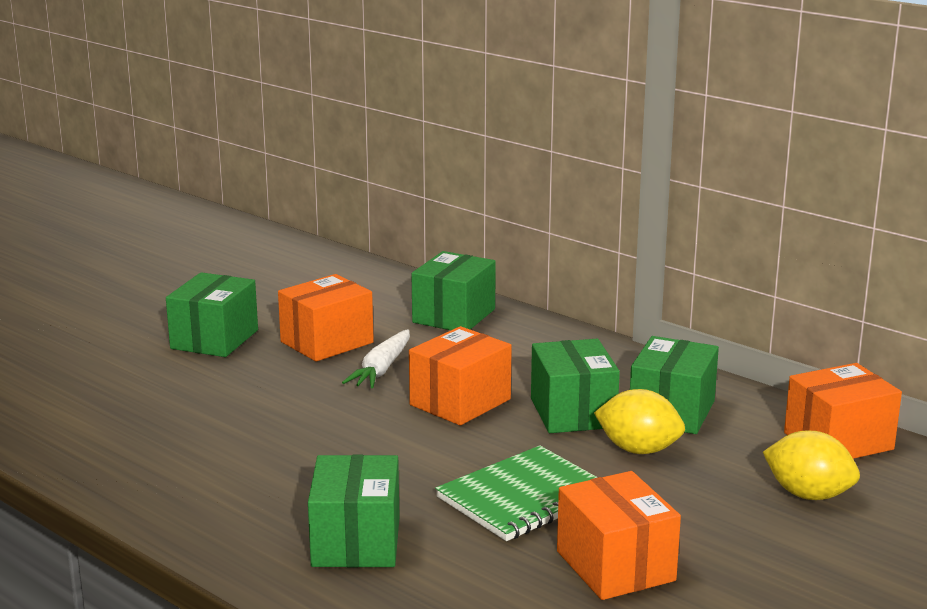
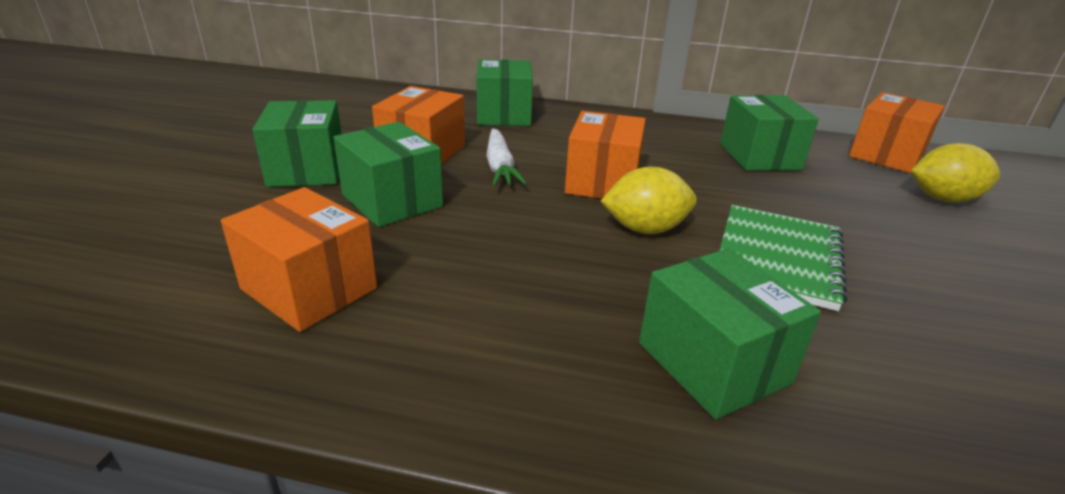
camera: 30 degrees left, 10 degrees up
green box [531,339,620,433] -> green box moved to [333,122,443,227]
orange box [557,471,681,600] -> orange box moved to [221,187,377,332]
yellow lemon [594,389,685,454] -> yellow lemon moved to [601,167,697,234]

